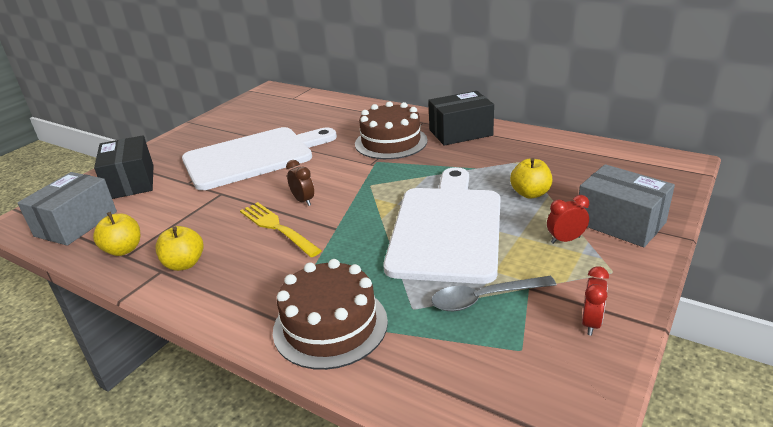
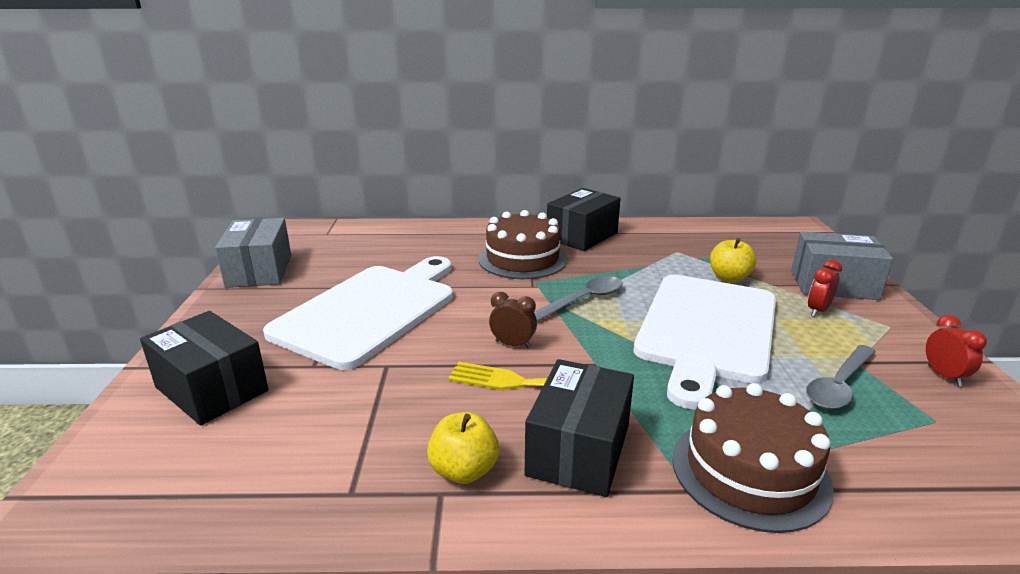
camera: 35 degrees left, 5 degrees down
grey box [18,172,117,246] -> grey box moved to [215,218,291,288]
yellow apple [93,212,141,256] -> none
white cutting board [383,167,501,284] -> white cutting board turned 135 degrees counterclockwise [633,275,776,410]
none -> black box [525,359,634,497]
none -> grey spoon [534,276,623,322]

